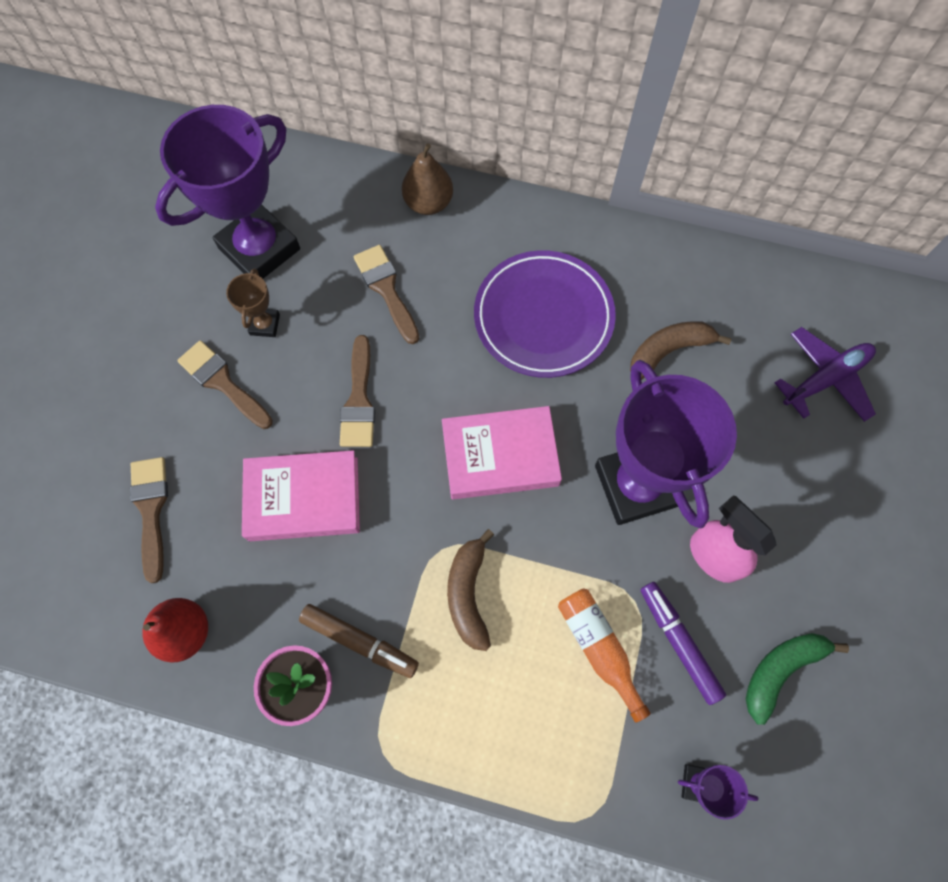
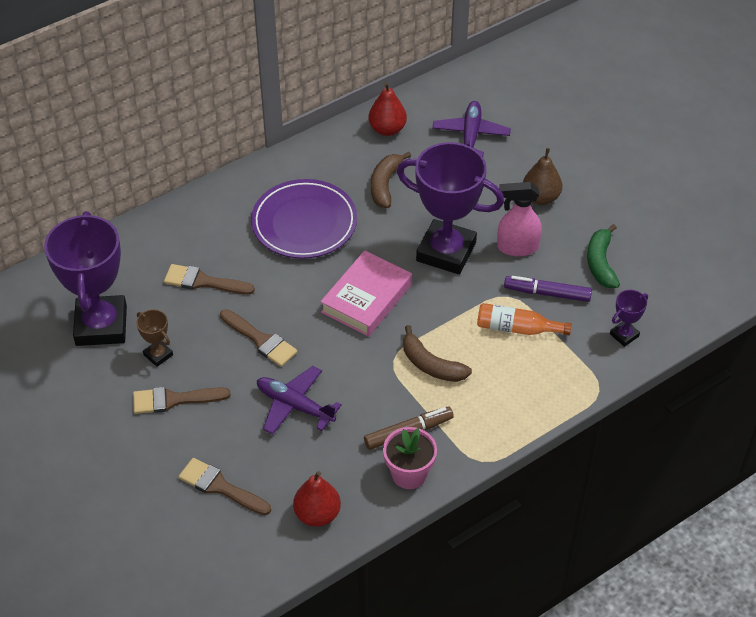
camera: 50 degrees left, 20 degrees down
pink book [242,450,360,541] -> purple plane [257,366,342,435]
brown pear [402,143,453,215] -> brown pear moved to [523,148,562,205]
none -> red pear [368,82,407,136]

